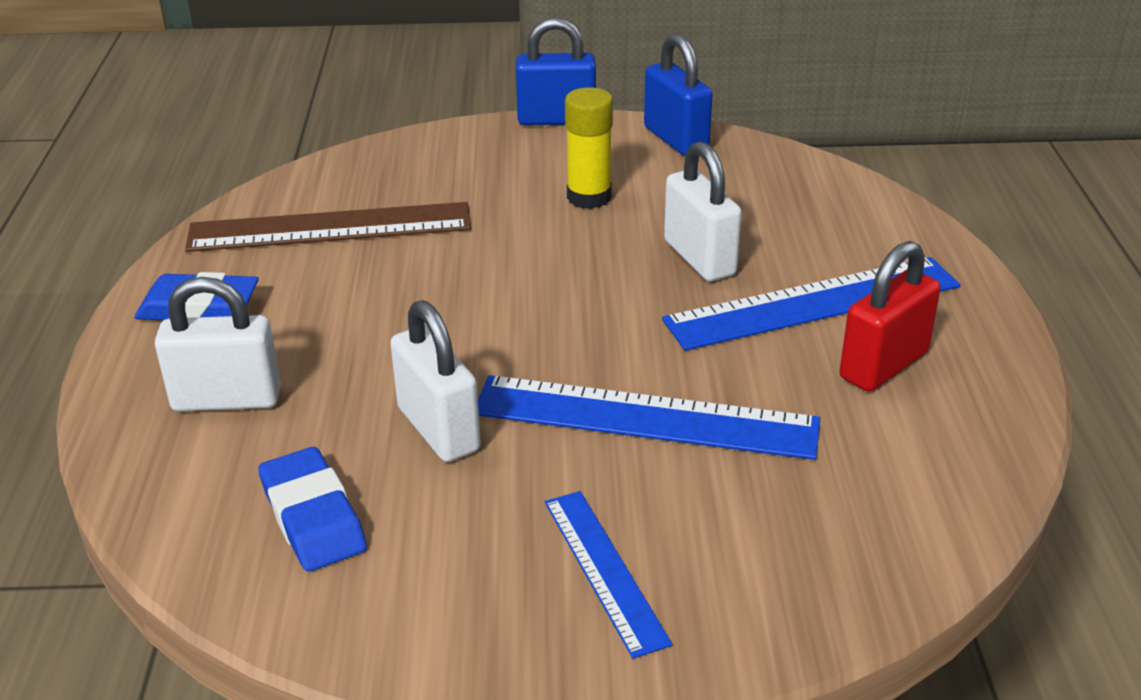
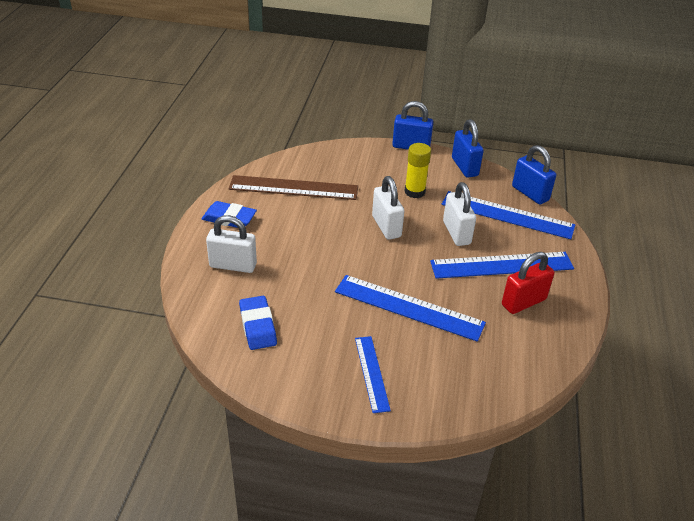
camera: 10 degrees right, 5 degrees up
white padlock [390,300,481,462] -> white padlock moved to [372,176,404,240]
none -> blue ruler [442,191,575,239]
none -> blue padlock [512,145,556,204]

